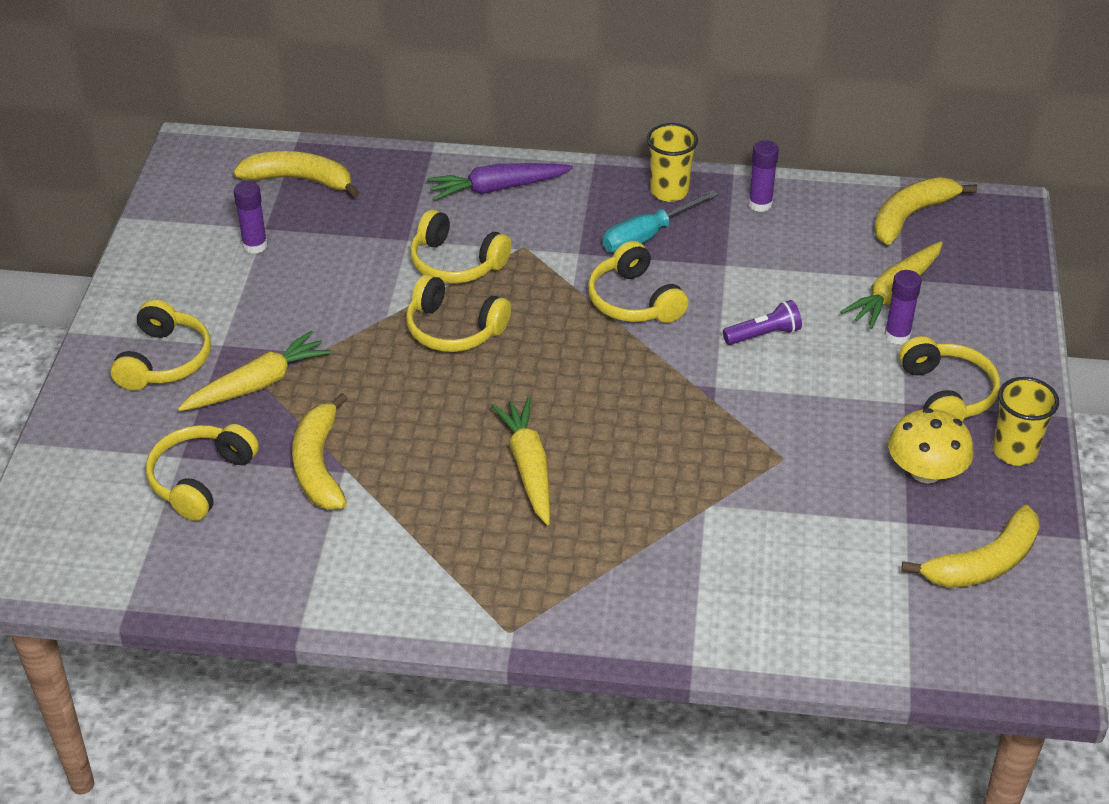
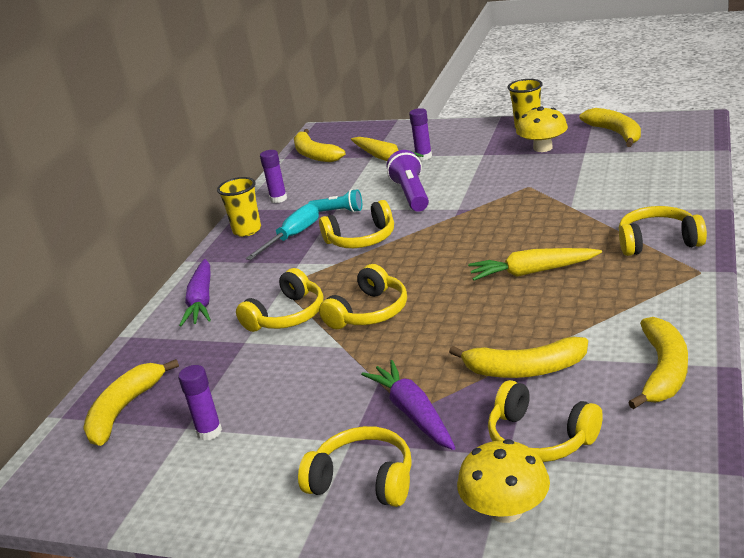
camera: 75 degrees left, 15 degrees down
yellow carrot [178,331,331,411] -> purple carrot [361,360,455,450]
turquoise screwdriver [603,190,719,253] -> turquoise screwdriver turned 120 degrees counterclockwise [246,204,319,260]
purple flashlight [723,300,802,345] -> purple flashlight [387,150,429,212], size x1.57
yellow headphones [899,336,1000,421] -> yellow headphones moved to [619,206,707,256]
none -> turquoise flashlight [308,189,362,213]
none -> yellow mushroom [457,439,550,523]
none -> yellow banana [628,317,688,409]

